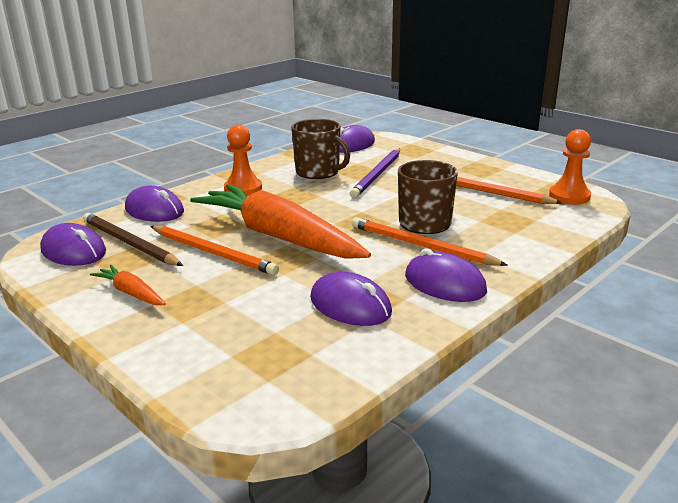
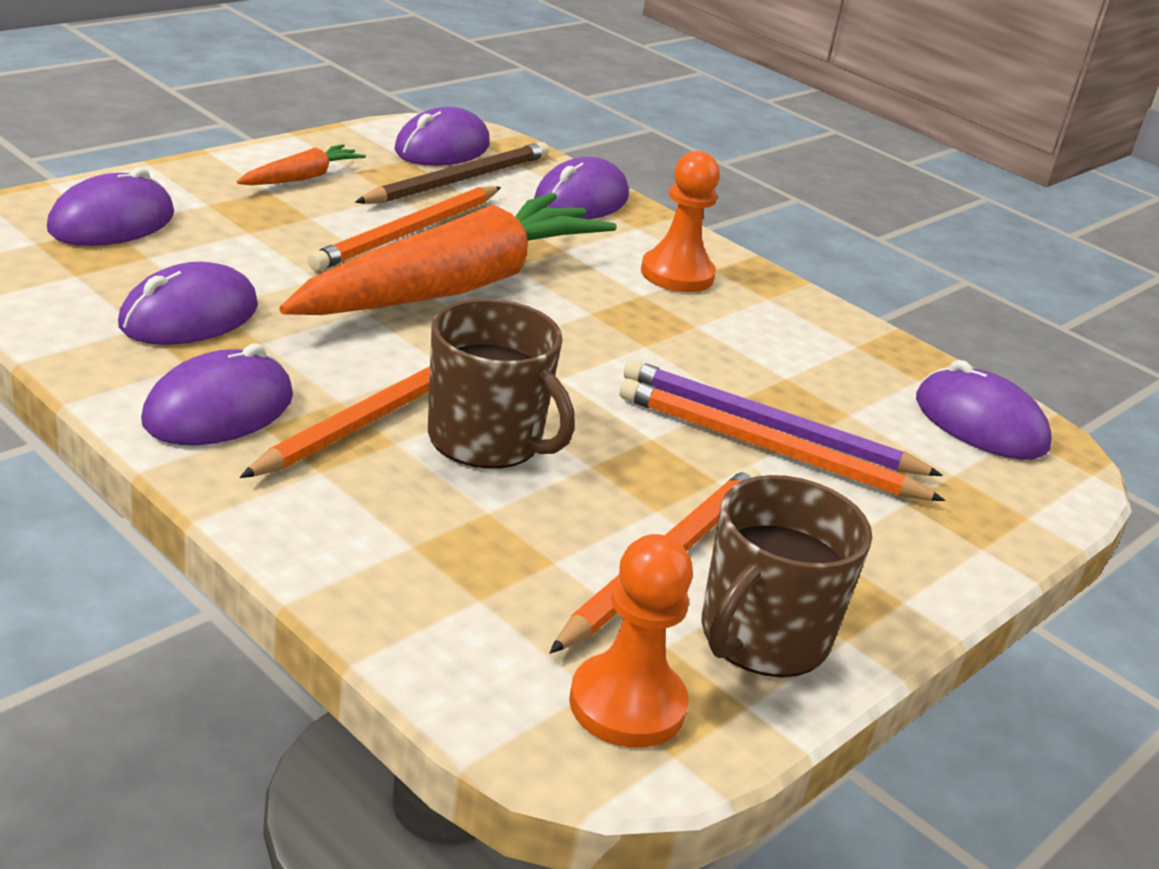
camera: 85 degrees right, 5 degrees up
brown mug [291,119,350,179] -> brown mug moved to [702,475,872,677]
none -> purple mouse [47,167,174,246]
none -> orange pencil [620,379,945,501]

